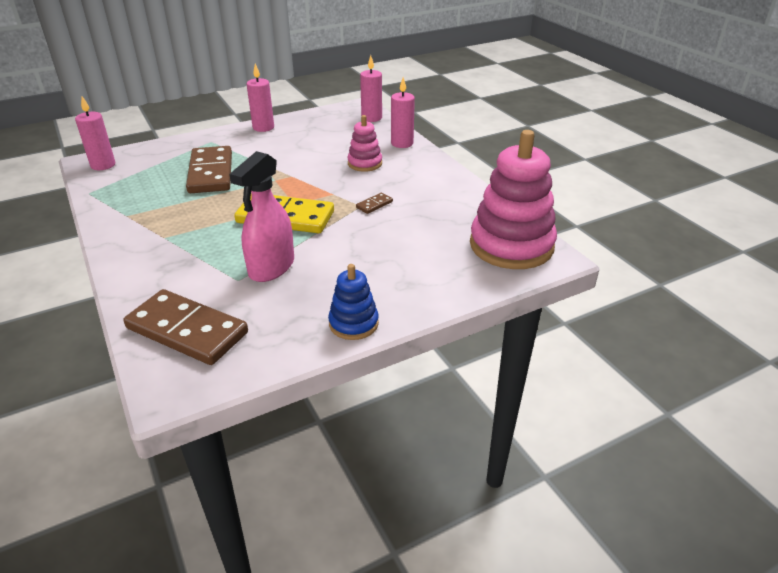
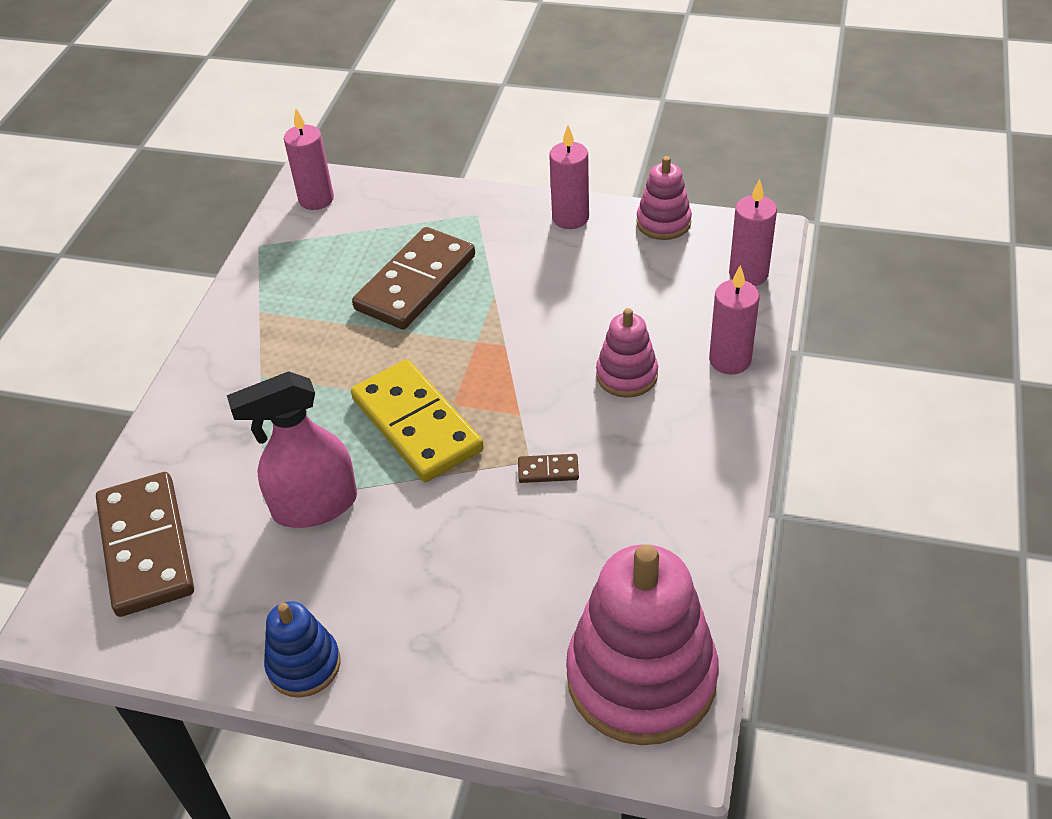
camera: 45 degrees right, 10 degrees up
none -> pink stacking toy [636,156,692,240]

